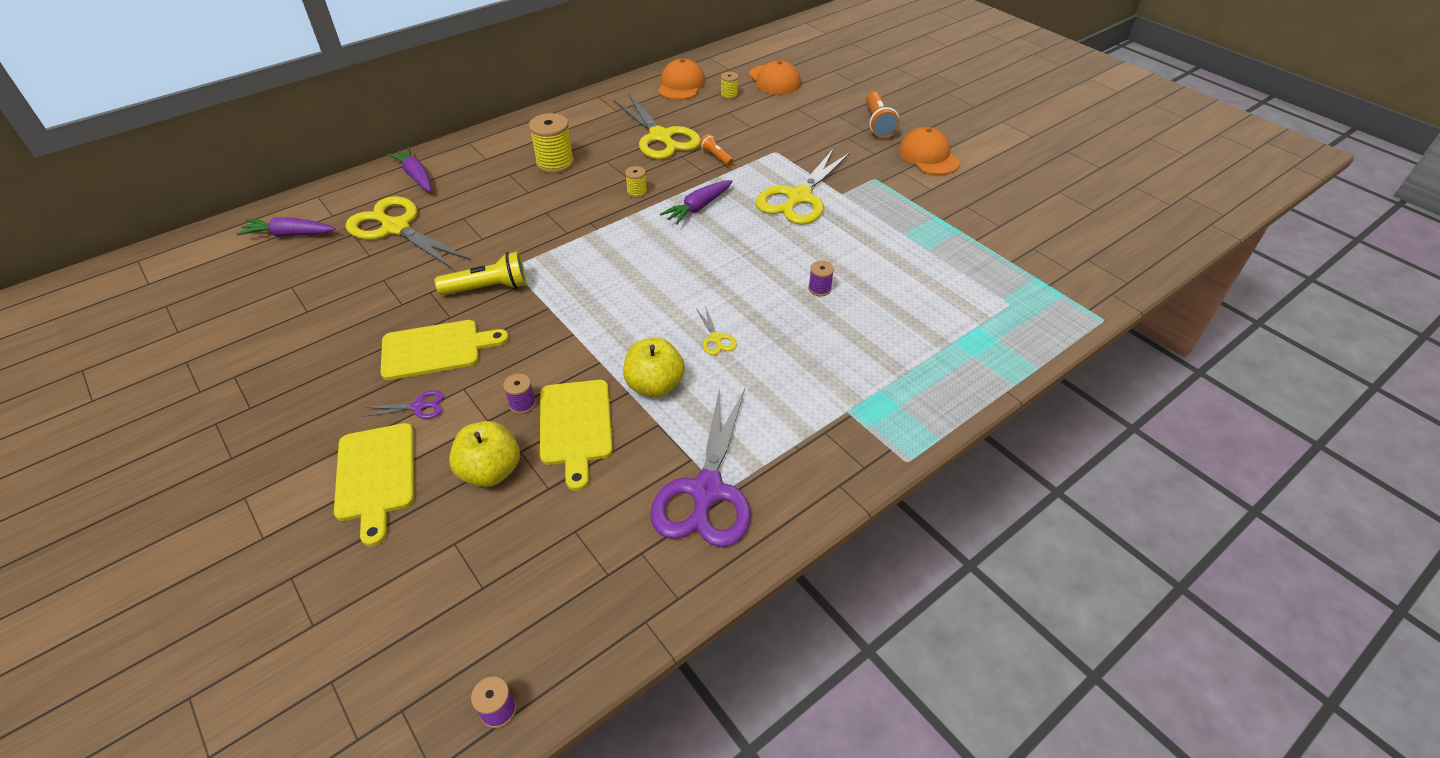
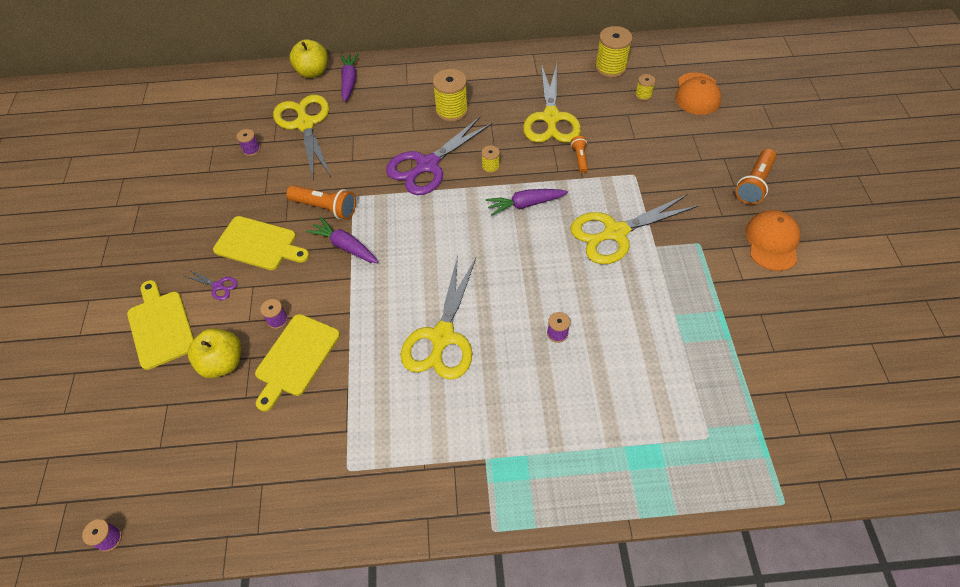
camera: 35 degrees right, 10 degrees up
purple carrot [236,217,336,237] -> purple carrot moved to [306,217,378,263]
yellow cutting board [334,423,414,546] -> yellow cutting board turned 135 degrees clockwise [127,280,194,370]
yellow flashlight [435,251,527,296] -> orange flashlight [286,185,356,220]
yellow apple [623,338,685,397] -> yellow apple moved to [290,39,328,78]
purple scissors [650,387,750,547] -> purple scissors moved to [386,117,492,195]
orange cap [658,59,706,100] -> yellow spool [595,26,633,78]
yellow scissors [696,306,737,355] -> yellow scissors [401,255,476,380], size x2.40
none -> purple spool [237,129,260,156]

